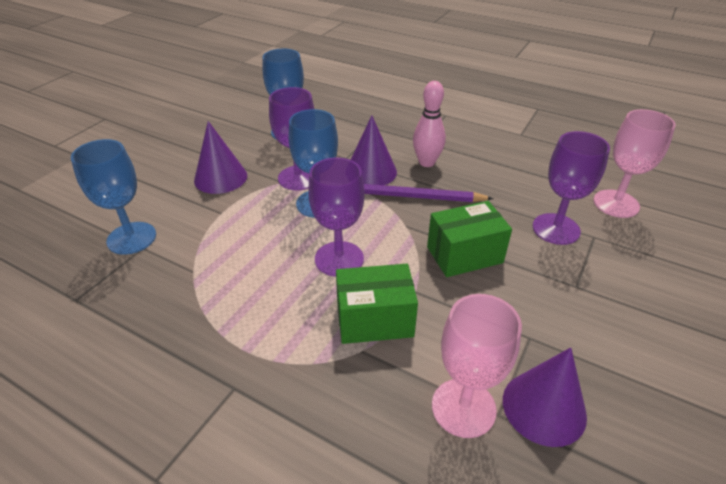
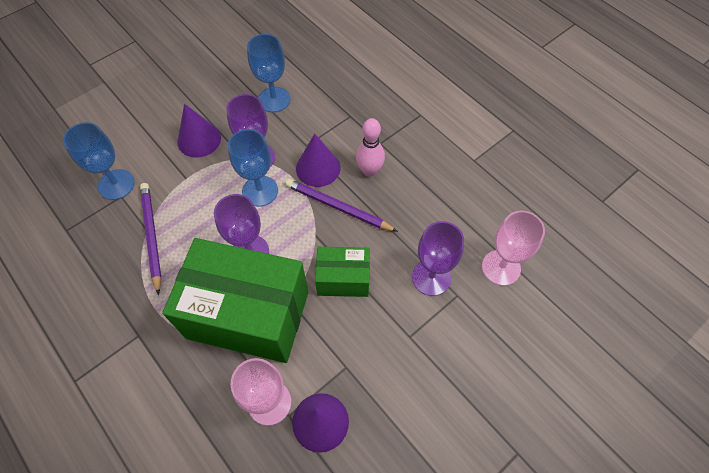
camera: 20 degrees right, 20 degrees up
green box [336,264,418,344] -> green box [162,238,308,363], size x2.00
none -> purple pencil [140,183,161,295]

